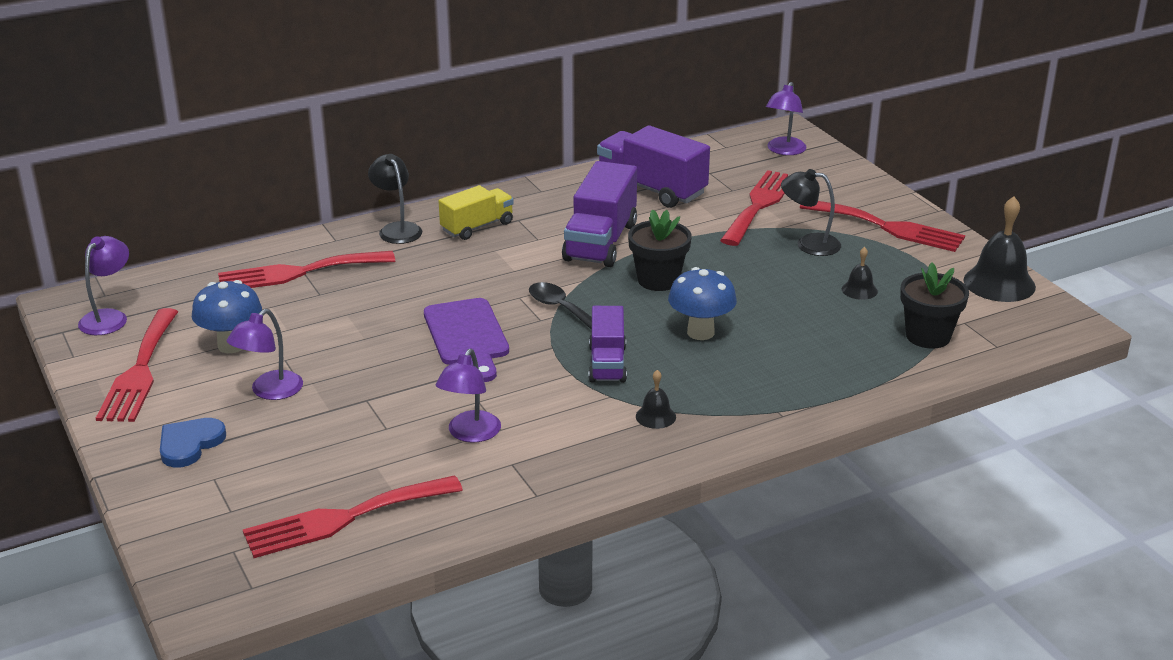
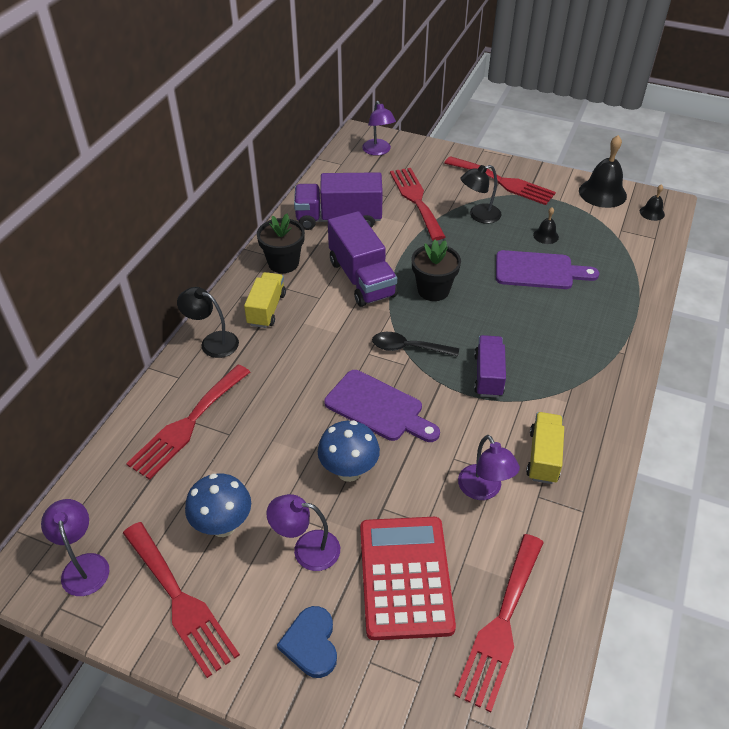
camera: 40 degrees left, 15 degrees up
purple lamp [227,309,303,400] -> purple lamp turned 105 degrees clockwise [266,494,340,571]
purple truck [589,306,627,383] -> purple truck turned 135 degrees counterclockwise [474,335,506,398]
black bell [636,370,676,429] -> black bell moved to [640,184,665,221]
blue mushroom [668,267,737,340] -> blue mushroom moved to [318,420,380,482]
red fork [800,201,965,252] -> red fork turned 45 degrees clockwise [444,156,556,205]
black flower pot [900,262,969,349] -> black flower pot moved to [257,214,305,273]
none -> red calculator [360,517,456,640]
none -> purple cutting board [496,250,599,289]
none -> yellow truck [526,412,564,484]

